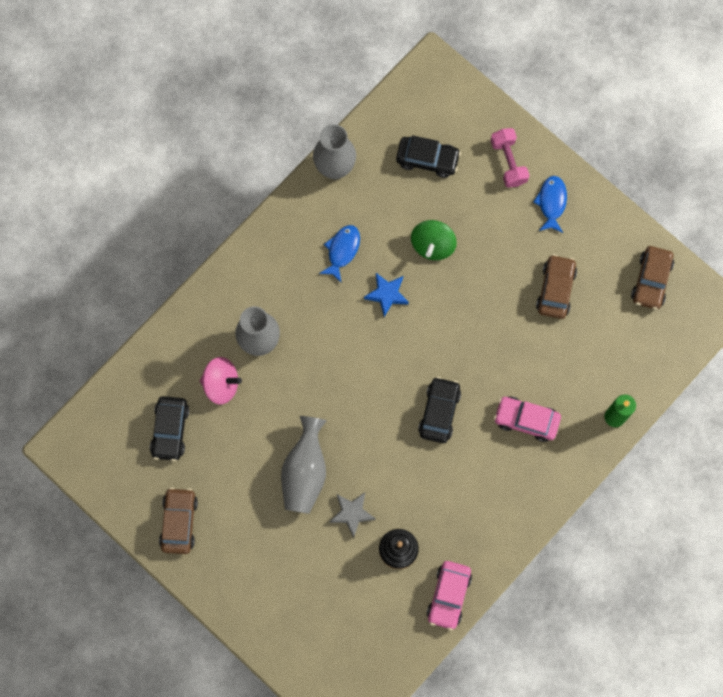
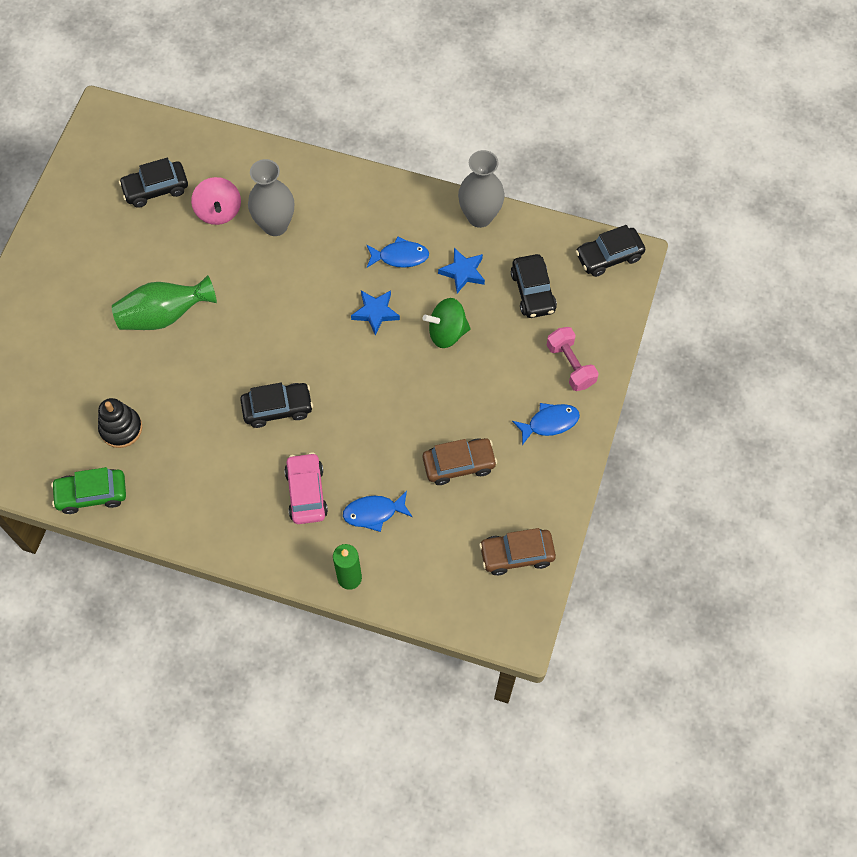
camera: 65 degrees right, 10 degrees down
brown car [159,487,198,554] -> none
grey vase [281,416,327,514] -> green vase [112,275,217,330]
grey star [329,493,376,538] -> none
pink car [427,561,472,631] -> green car [51,467,126,514]
pink dumbbell [490,128,530,188] -> pink dumbbell turned 75 degrees counterclockwise [547,327,599,391]
none -> blue fish [343,491,412,532]
none -> blue star [438,248,485,293]
none -> black car [575,225,646,277]

